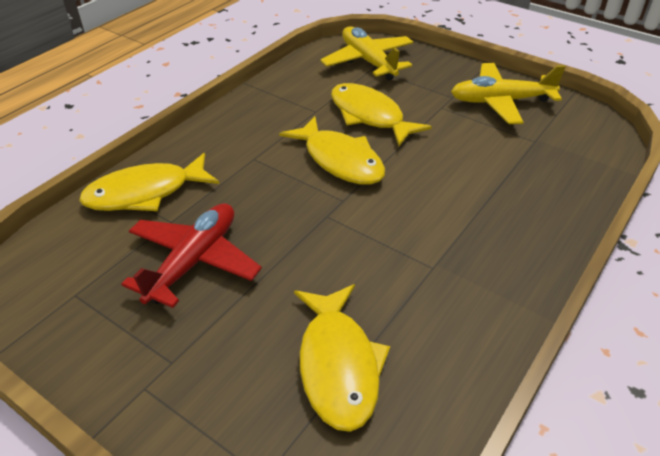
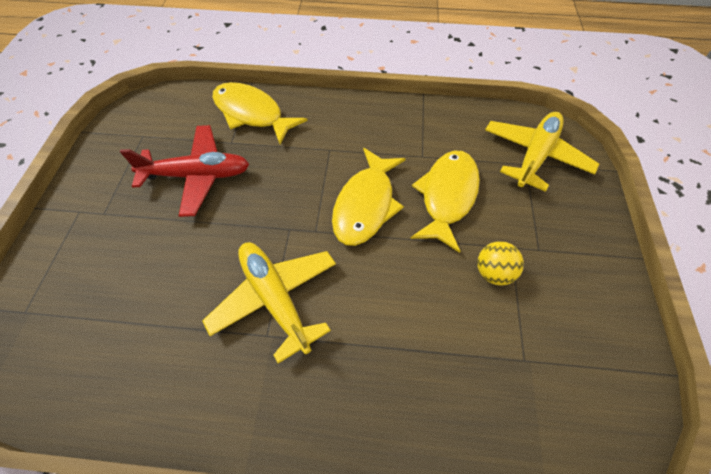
camera: 60 degrees right, 15 degrees up
yellow fish [294,284,390,432] -> none
yellow plane [451,63,566,124] -> yellow plane moved to [203,242,336,364]
none -> yellow ball [477,241,524,286]

